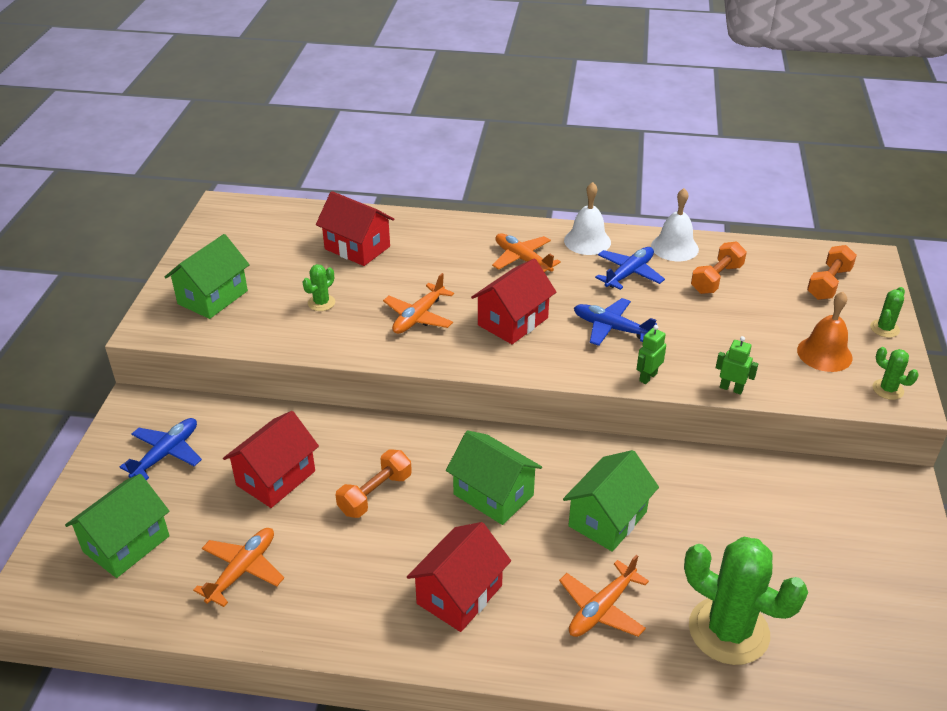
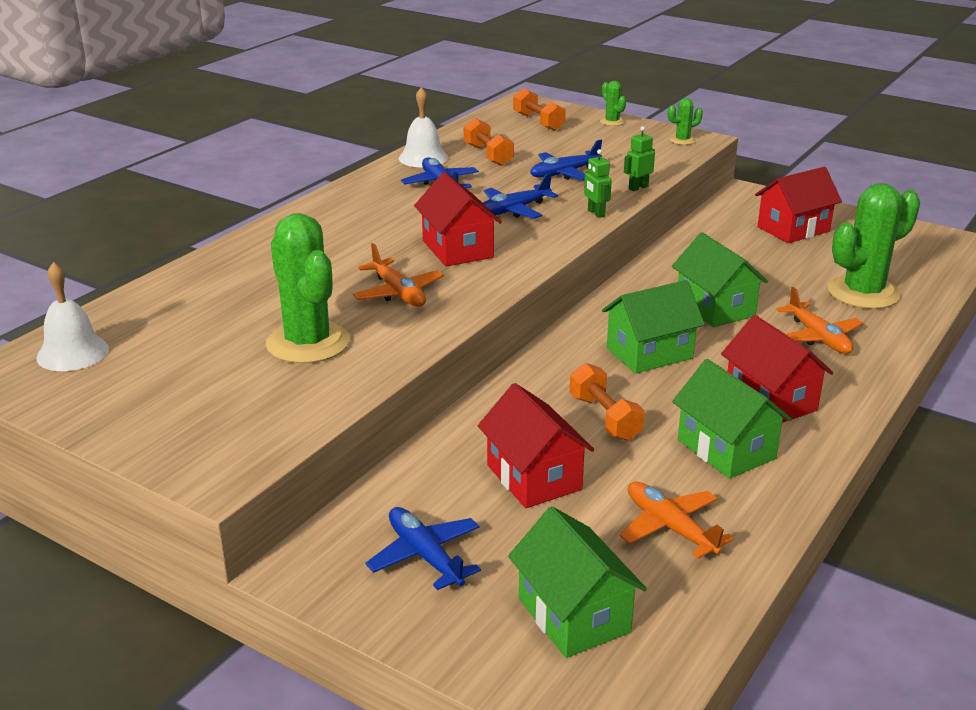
camera: 65 degrees left, 10 degrees down
green house [165,234,250,319] -> green house moved to [672,359,792,478]
green cactus [303,264,335,311] -> green cactus [266,213,350,364], size x2.24
red house [316,191,394,266] -> red house moved to [755,167,842,243]
orange plane [492,233,561,272] -> none
white bell [564,182,611,255] -> white bell moved to [36,262,109,371]
orange bell [797,292,852,372] -> none
none -> blue plane [530,140,602,180]

